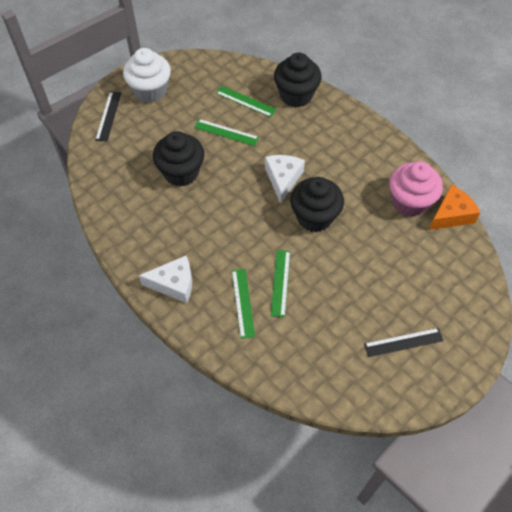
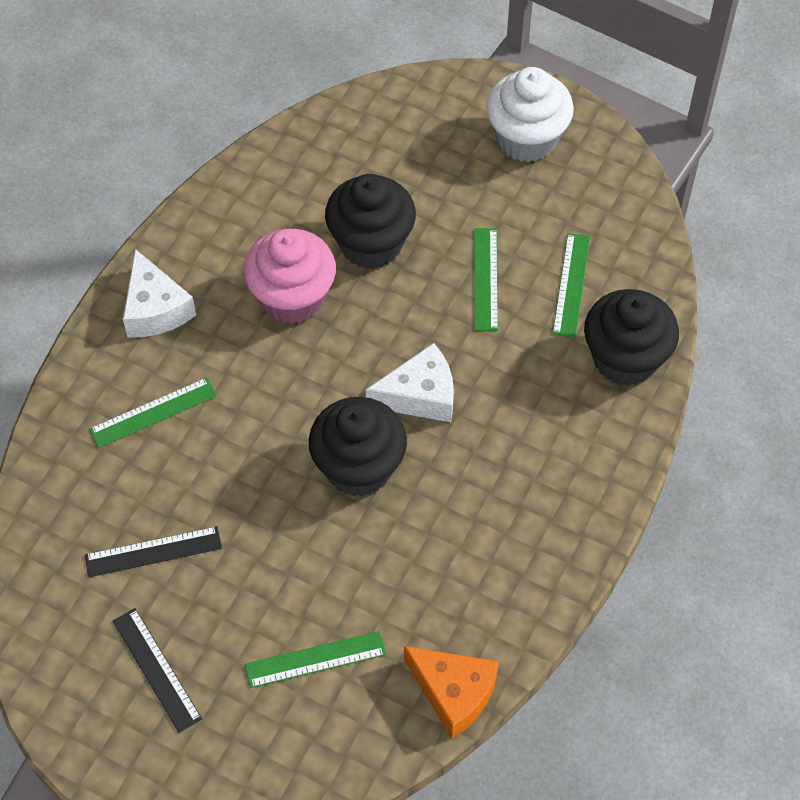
camera: 70 degrees right, 0 degrees up
black ruler [95,91,121,141] -> black ruler moved to [85,526,222,577]
green ruler [271,250,290,317] -> green ruler moved to [245,631,386,688]
pink cupcake [390,161,443,217] -> pink cupcake moved to [243,229,336,324]

